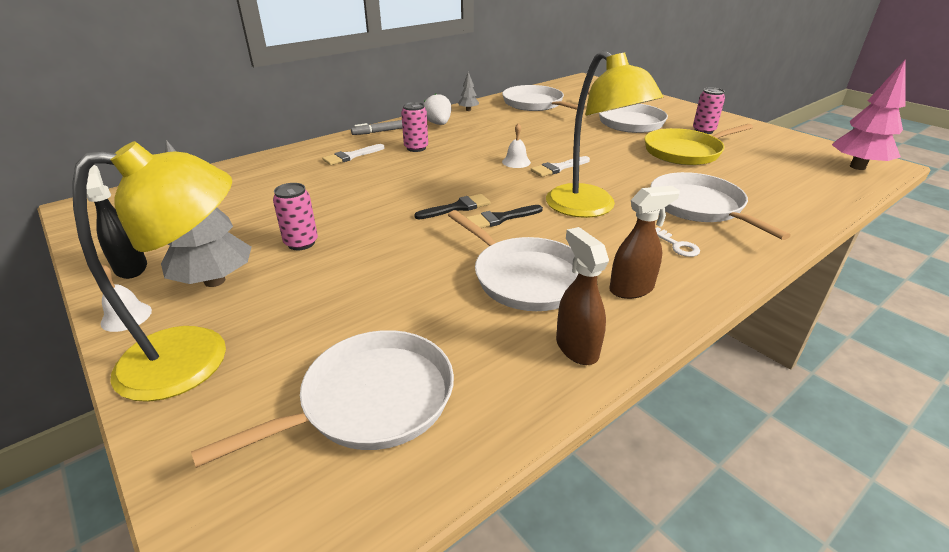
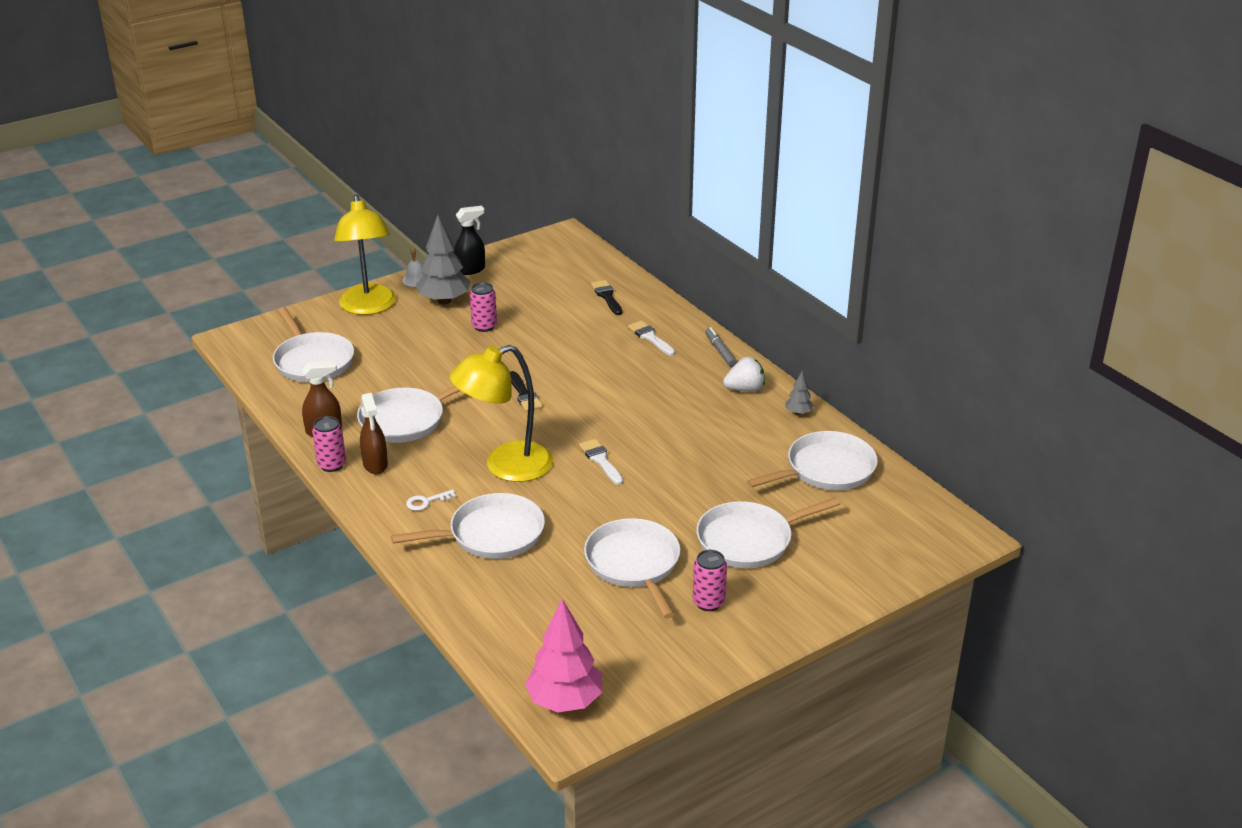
camera: 95 degrees right, 0 degrees up
pink can [401,102,428,152] -> pink can moved to [312,416,346,472]
black brush [466,205,543,228] -> black brush moved to [591,280,622,315]
white bell [502,123,531,168] -> none
yellow pan [644,124,753,165] -> white pan [584,518,680,619]

